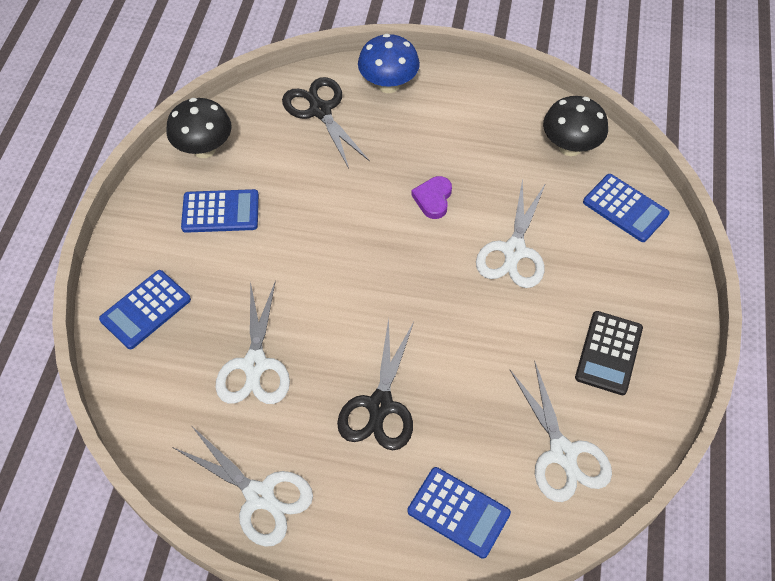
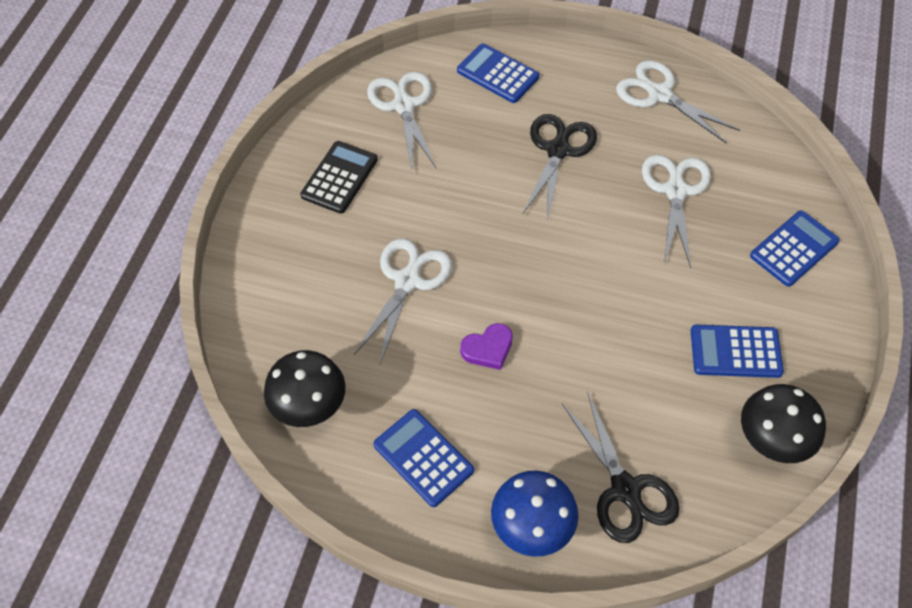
camera: 175 degrees left, 0 degrees up
purple heart [411,176,452,219] -> purple heart turned 45 degrees clockwise [460,323,513,370]
blue calculator [583,174,670,242] -> blue calculator moved to [374,409,474,507]

